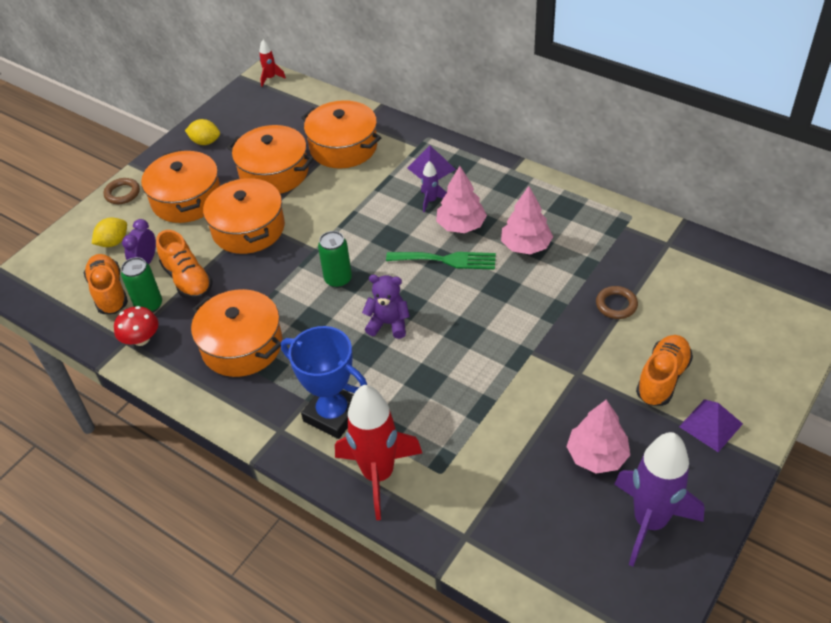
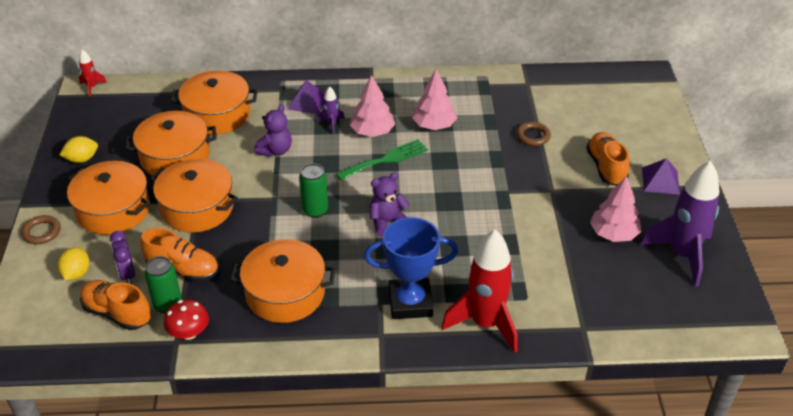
camera: 40 degrees left, 5 degrees down
none -> purple teddy bear [254,104,292,157]

